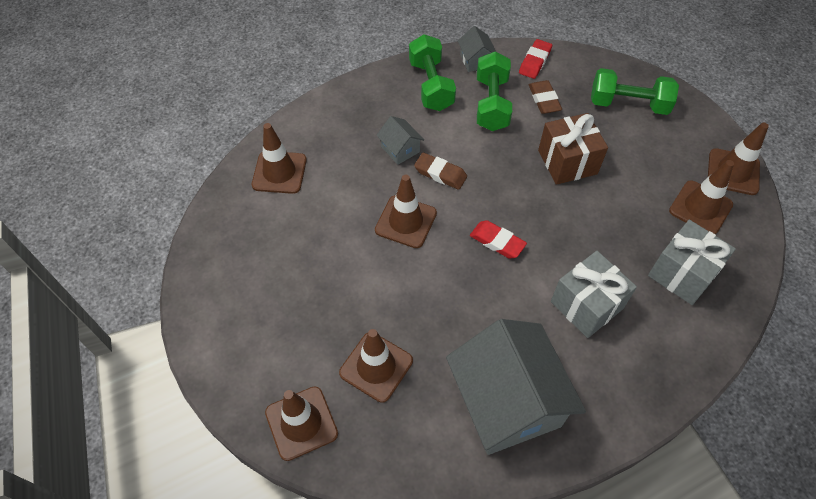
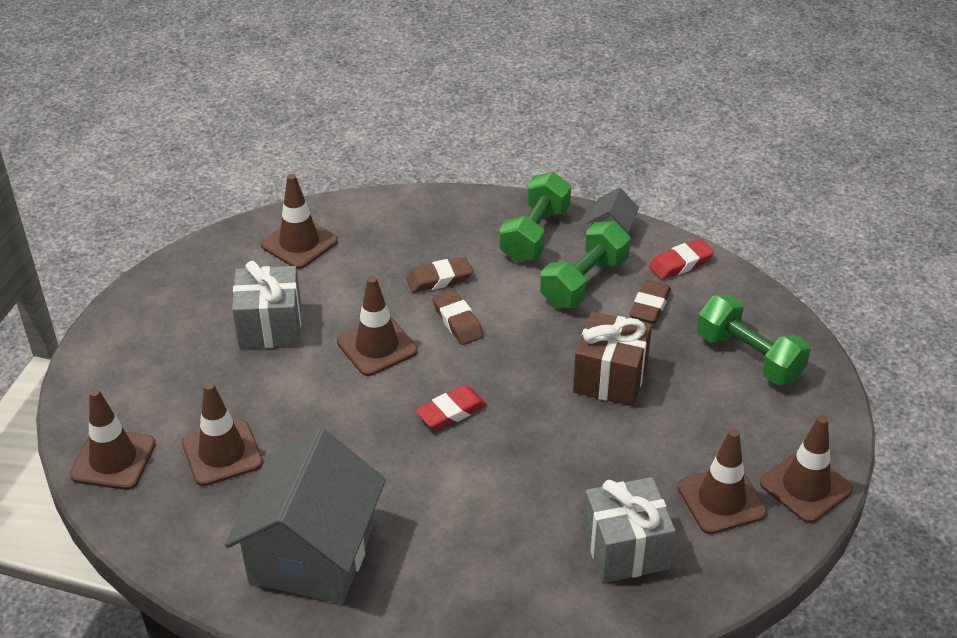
camera: 35 degrees right, 15 degrees down
grey house [376,116,424,165] -> brown eraser [406,257,473,293]
red eraser [470,220,527,259] -> red eraser turned 75 degrees clockwise [416,385,487,430]
grey gift [551,251,637,338] -> grey gift moved to [232,261,301,349]

